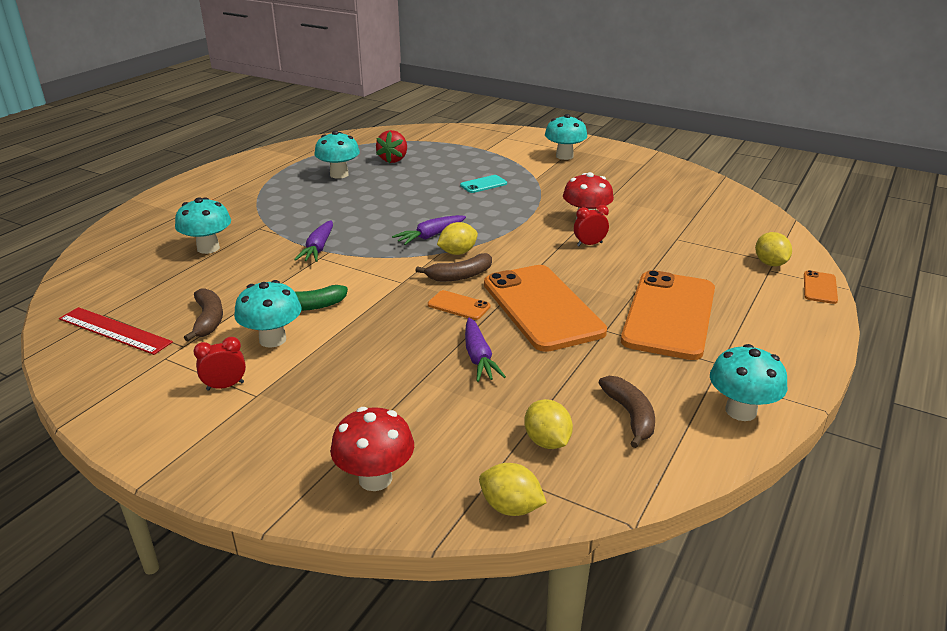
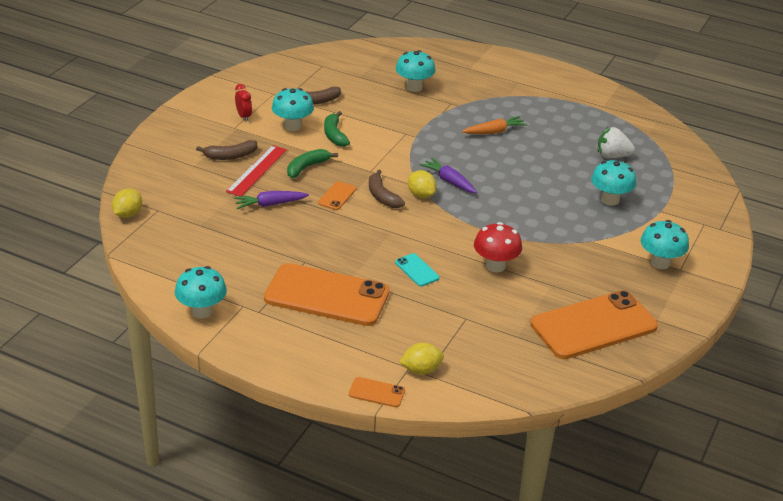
camera: 85 degrees right, 5 degrees up
red ruler [59,307,173,355] -> red ruler moved to [226,145,287,197]
purple carrot [294,220,333,262] -> none
turquoise mushroom [315,131,360,179] -> turquoise mushroom moved to [591,160,636,206]
red mushroom [330,407,414,491] -> none
red strawberry [376,130,407,163] -> white strawberry [598,127,635,158]
turquoise phone [460,175,507,193] -> turquoise phone moved to [395,253,440,287]
orange phone [484,265,607,352] -> orange phone moved to [530,290,658,359]
yellow lemon [524,399,573,449] -> none
red clock [574,205,609,246] -> none
brown banana [599,376,655,448] -> brown banana moved to [196,140,257,160]
none -> green banana [287,149,338,178]
none -> orange carrot [462,116,527,134]

